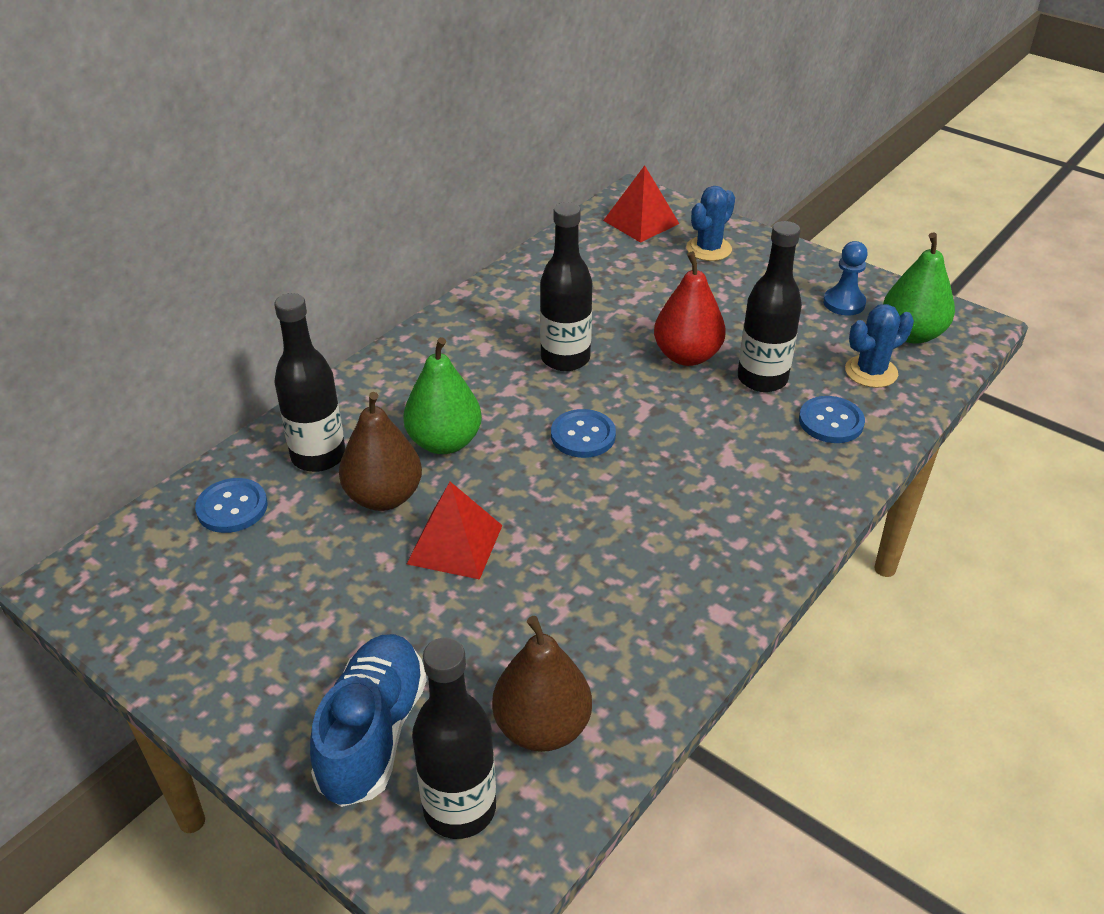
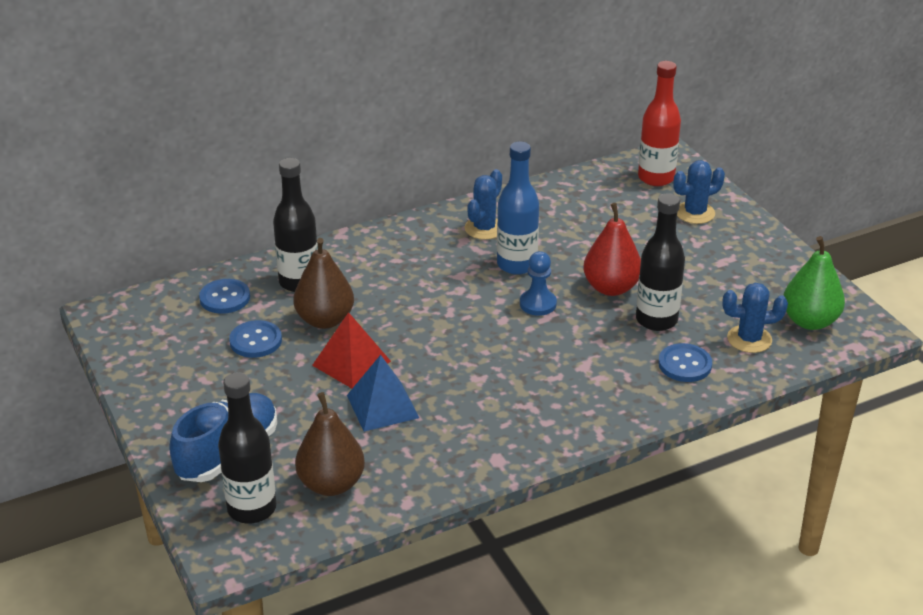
camera: 25 degrees right, 5 degrees down
green pear [403,337,482,454] -> none
black bottle [540,202,592,371] -> blue bottle [497,142,539,275]
blue button [551,409,616,458] -> blue button moved to [229,320,282,358]
red pyramid [603,165,679,243] -> red bottle [638,61,681,186]
blue pawn [823,241,868,315] -> blue pawn moved to [520,251,557,316]
none -> blue pyramid [347,355,419,432]
none -> blue cactus [465,169,502,240]

